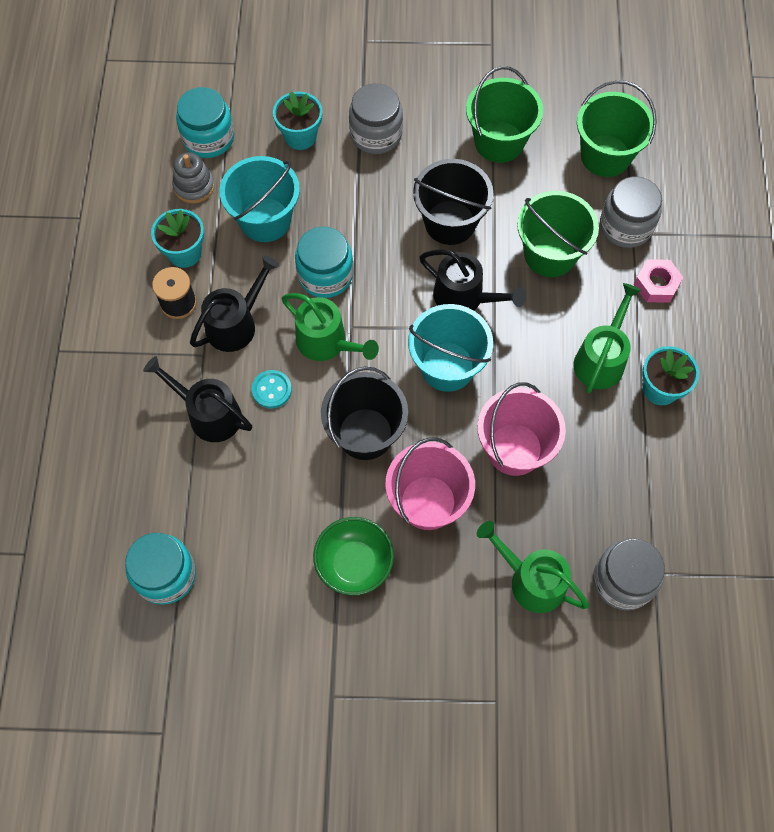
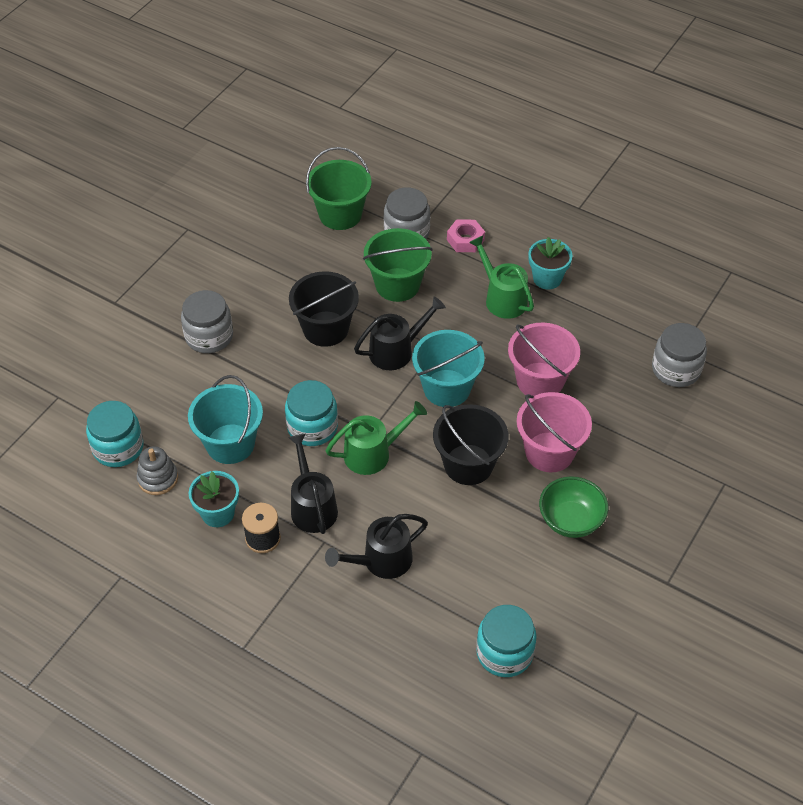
camera: 60 degrees left, 15 degrees down
turquoise button [252,370,292,409] -> none
turquoise flower pot [273,91,322,150] -> none
green bucket [466,66,543,163] -> none
green watering can [477,521,589,613] -> none

